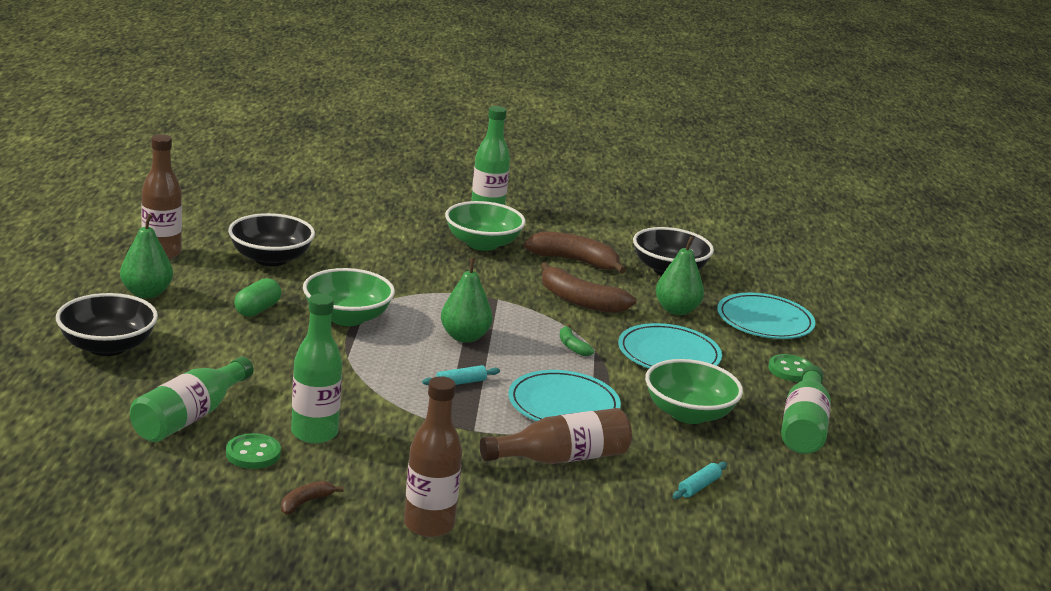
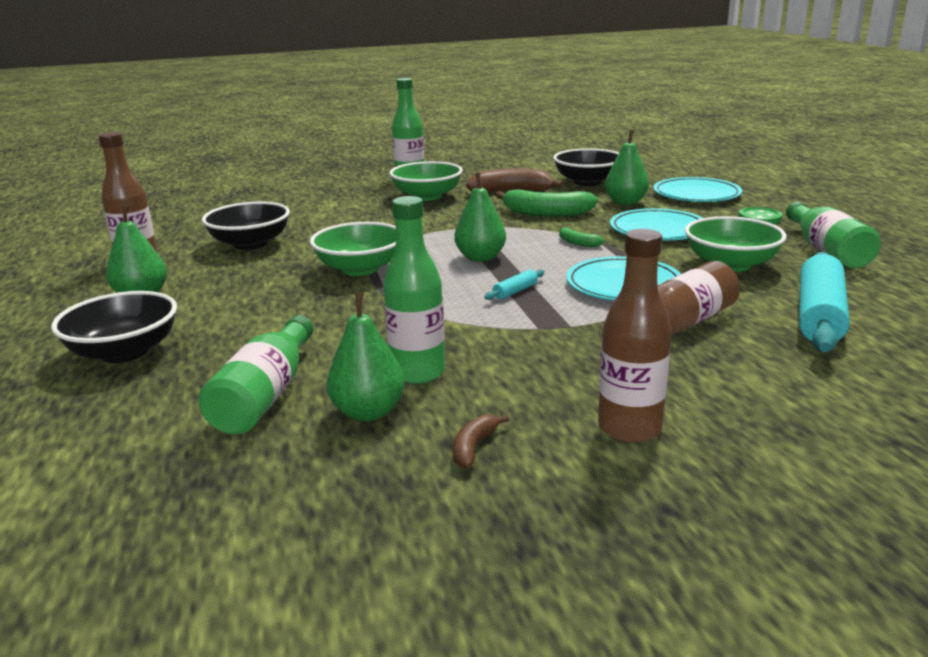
camera: 15 degrees left, 0 degrees up
green button [226,433,281,469] -> green pear [327,294,405,421]
green capsule [234,278,281,317] -> none
brown banana [541,262,636,313] -> green banana [496,190,598,217]
turquoise rolling pin [673,462,727,499] -> turquoise rolling pin [799,252,850,352], size x2.40

